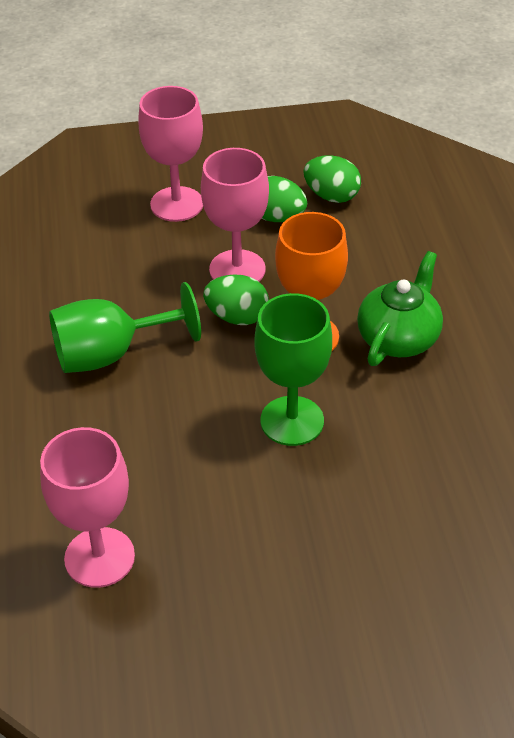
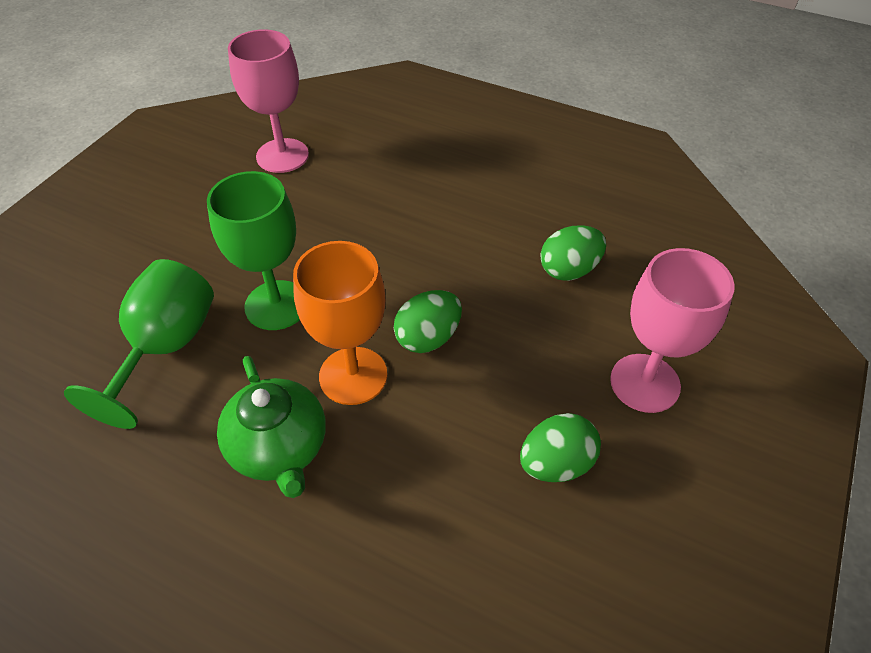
camera: 125 degrees right, 5 degrees up
green goblet [49,282,201,373] -> green goblet moved to [64,259,214,429]
pink goblet [201,148,269,281] -> none
green egg [303,155,361,203] -> green egg moved to [540,225,606,281]

